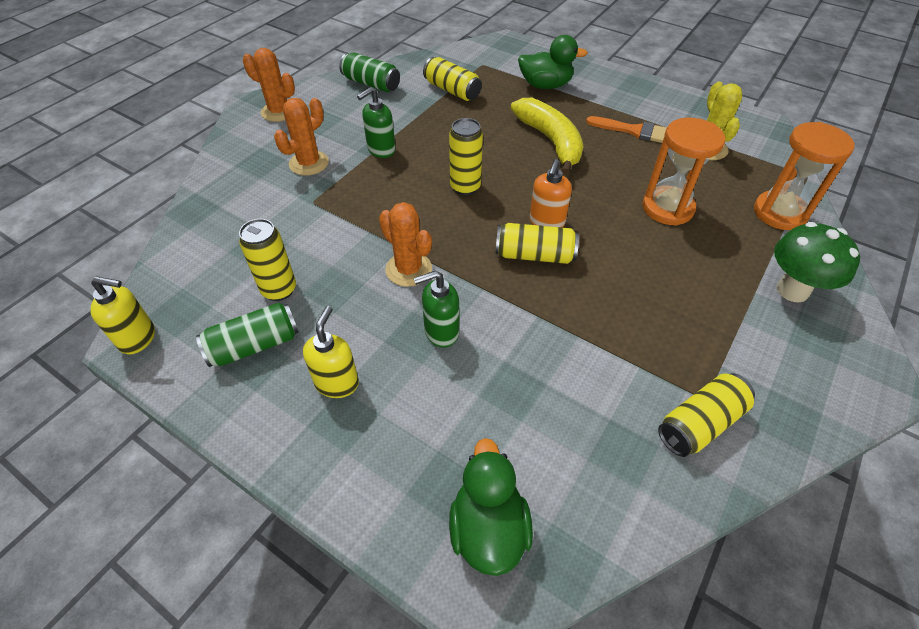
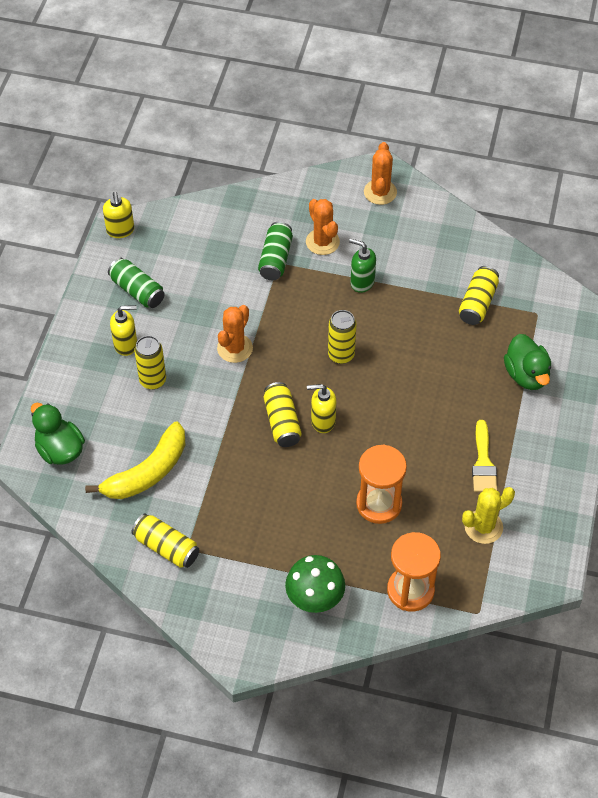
camera: 70 degrees right, 5 degrees up
yellow can [239,219,296,301] -> yellow can moved to [134,336,166,390]
orange cactus [274,98,329,175] -> orange cactus turned 45 degrees clockwise [306,199,340,255]
green can [339,52,400,92] -> green can moved to [258,221,293,280]
green soap dispenser [414,270,459,348] -> none
green duck [449,438,533,576] -> green duck turned 105 degrees counterclockwise [31,403,85,465]
yellow banana [511,98,584,176] -> yellow banana moved to [85,422,185,499]
orange soap dispenser [529,159,572,227] -> yellow soap dispenser [307,384,337,433]
orange brush [586,116,667,143] -> yellow brush [472,420,497,492]

